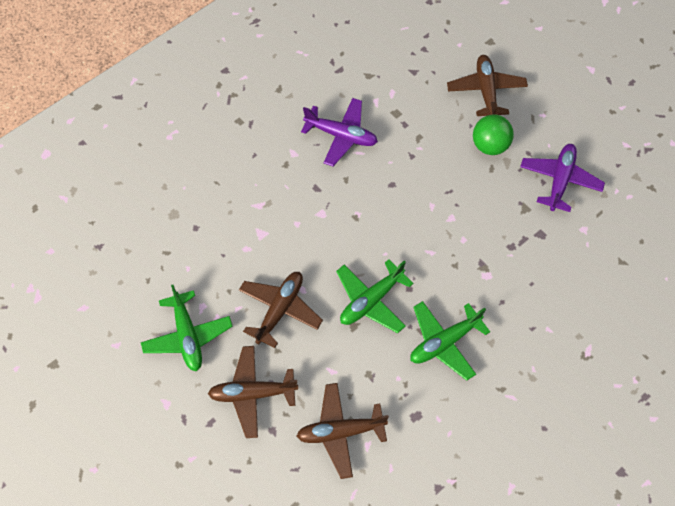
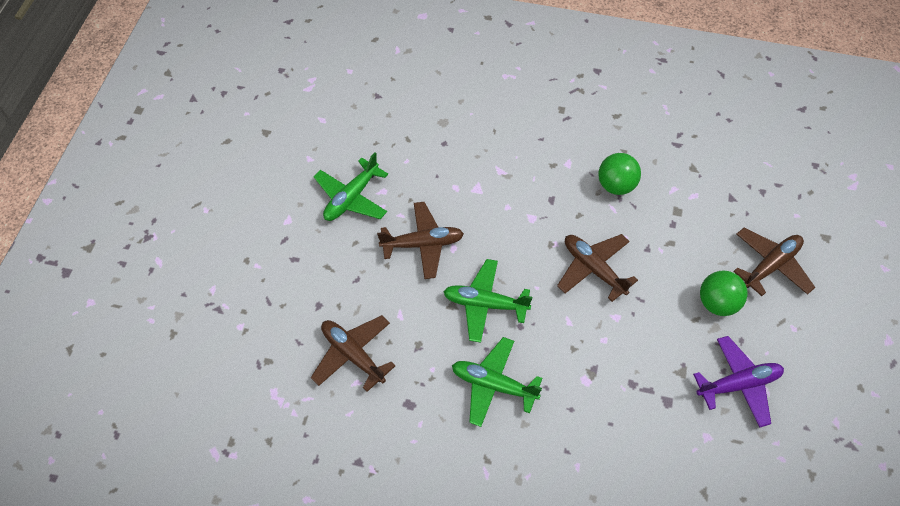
camera: 55 degrees right, 5 degrees down
brown plane [208,346,298,438] -> brown plane moved to [557,234,638,302]
purple plane [301,98,378,166] -> green ball [598,153,641,195]

